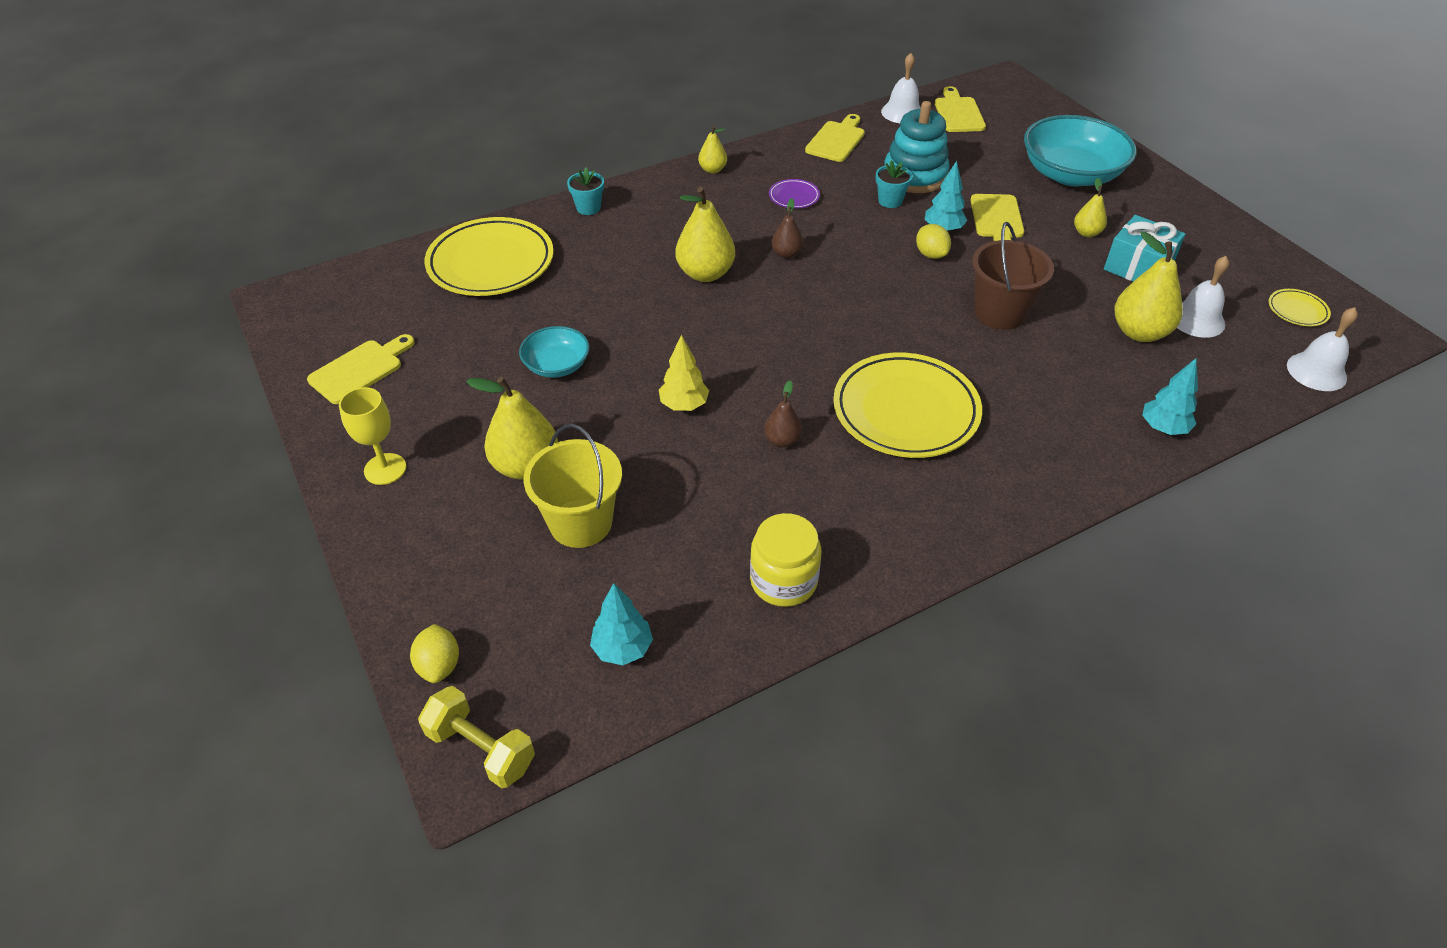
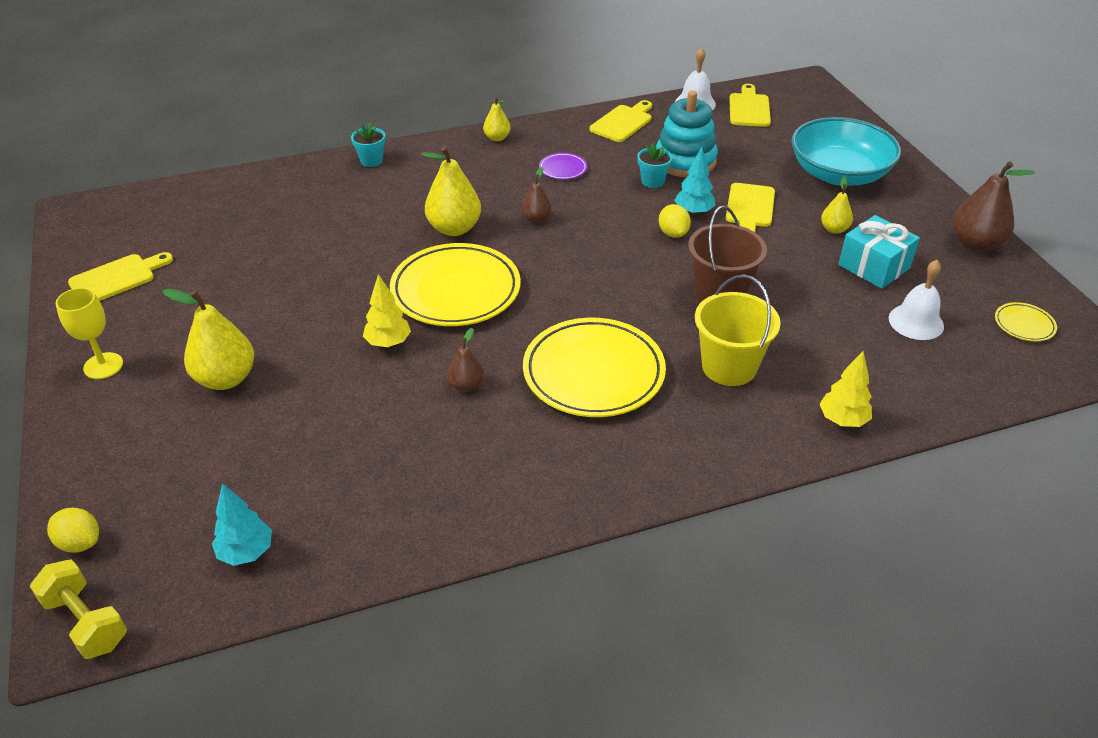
camera: 10 degrees right, 5 degrees down
yellow lemon [410,624,459,683] -> yellow lemon turned 60 degrees counterclockwise [47,508,99,553]
yellow plate [425,217,554,296] -> yellow plate moved to [390,243,520,326]
turquoise bowl [519,326,589,378] -> none
yellow bucket [523,424,622,548] -> yellow bucket moved to [695,275,781,386]
yellow jar [750,513,821,607] -> none
yellow pear [1115,232,1183,342] -> none
turquoise tree [1142,358,1198,435] -> yellow tree [820,351,872,427]
white bell [1287,307,1358,391] -> none
none -> brown pear [953,161,1035,252]

